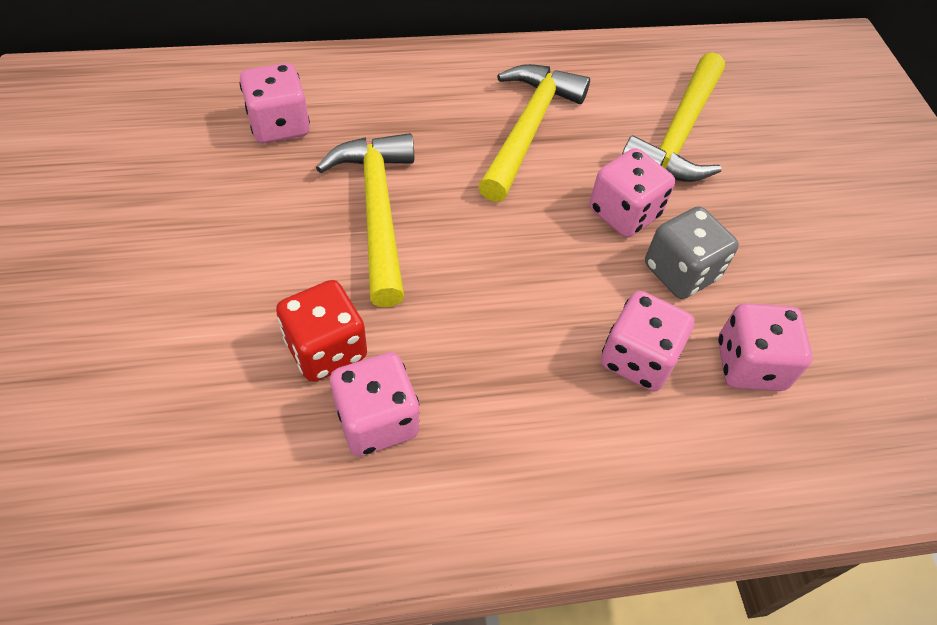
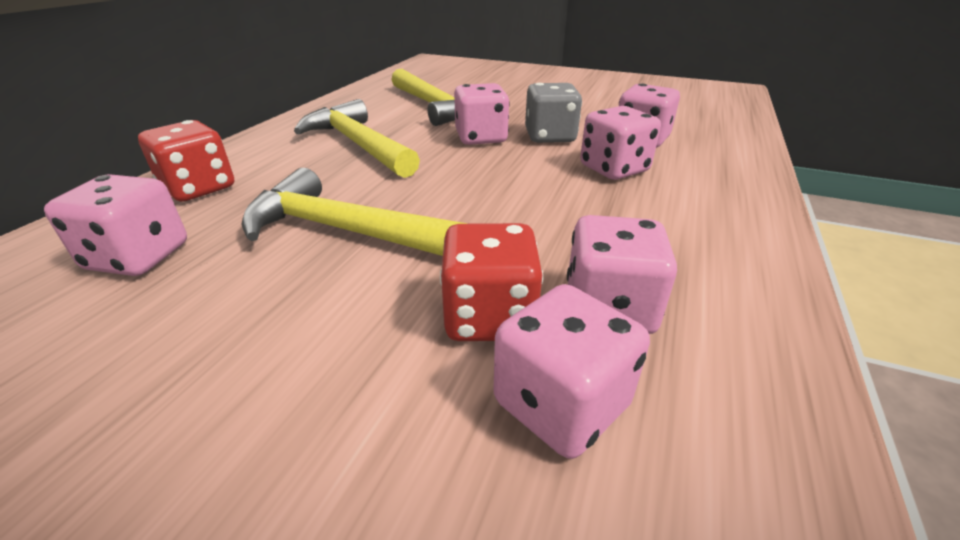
camera: 55 degrees left, 20 degrees down
none -> red dice [138,120,234,202]
none -> pink dice [493,284,650,459]

